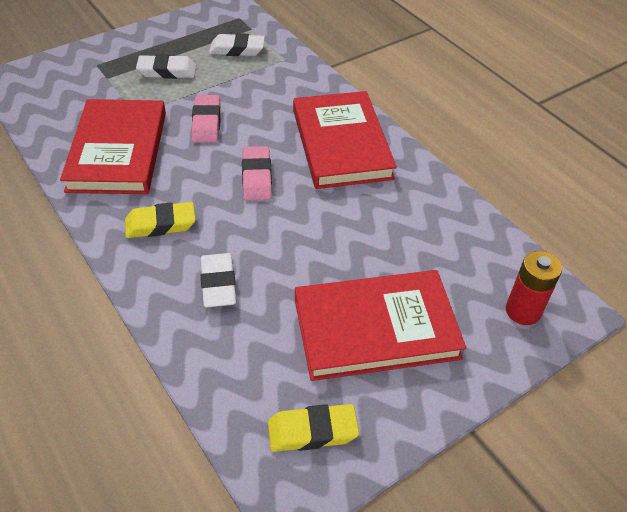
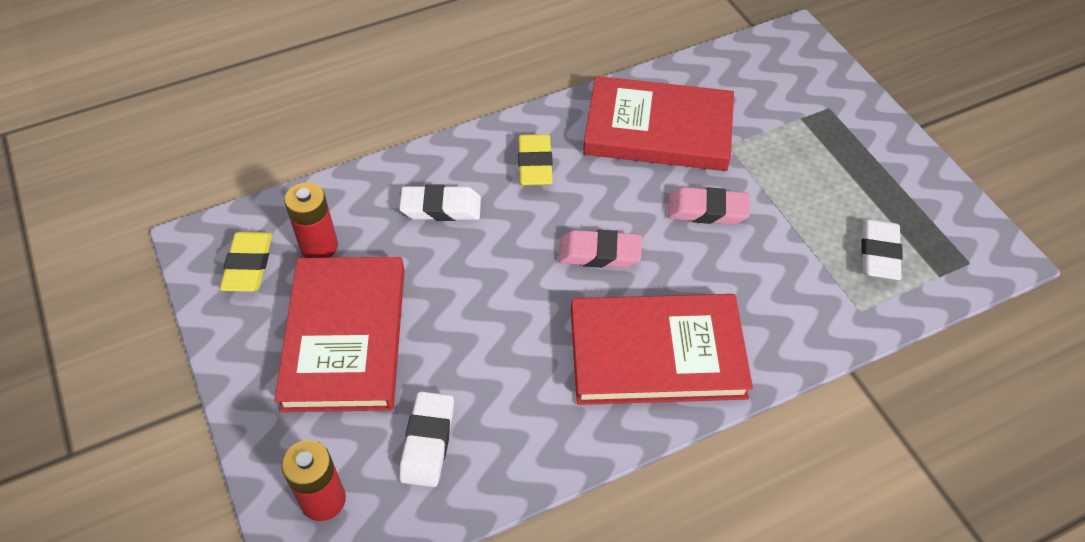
camera: 100 degrees right, 5 degrees up
white eraser [136,54,196,79] -> white eraser moved to [399,391,454,487]
none -> red battery [284,182,338,258]

